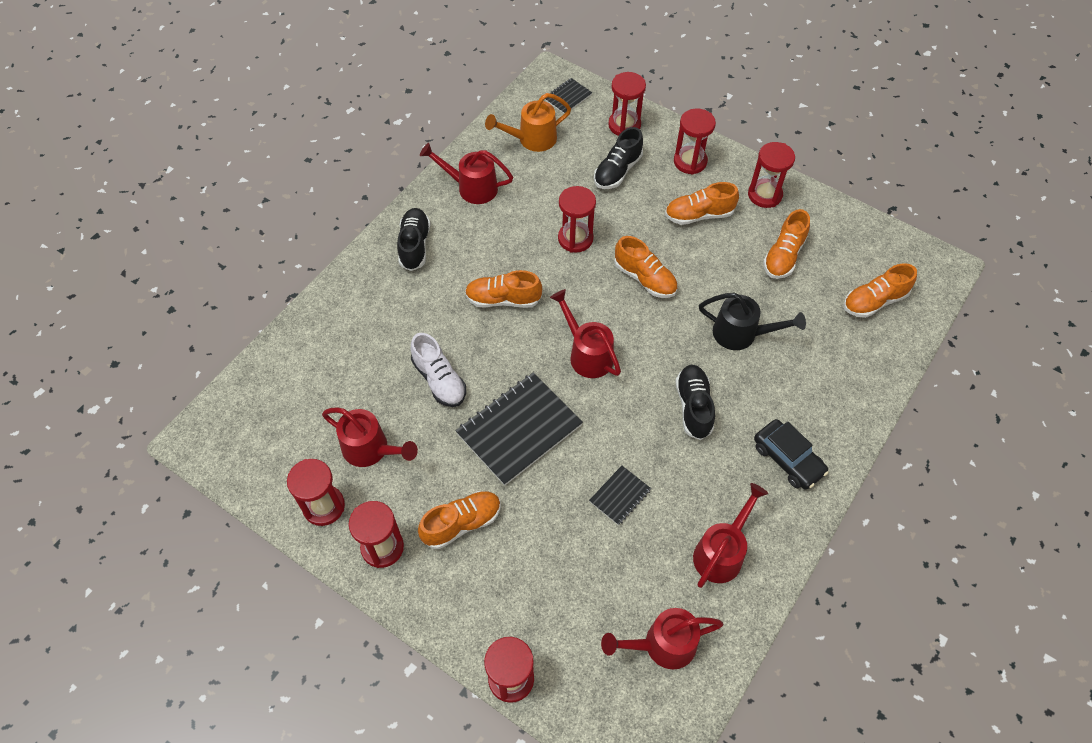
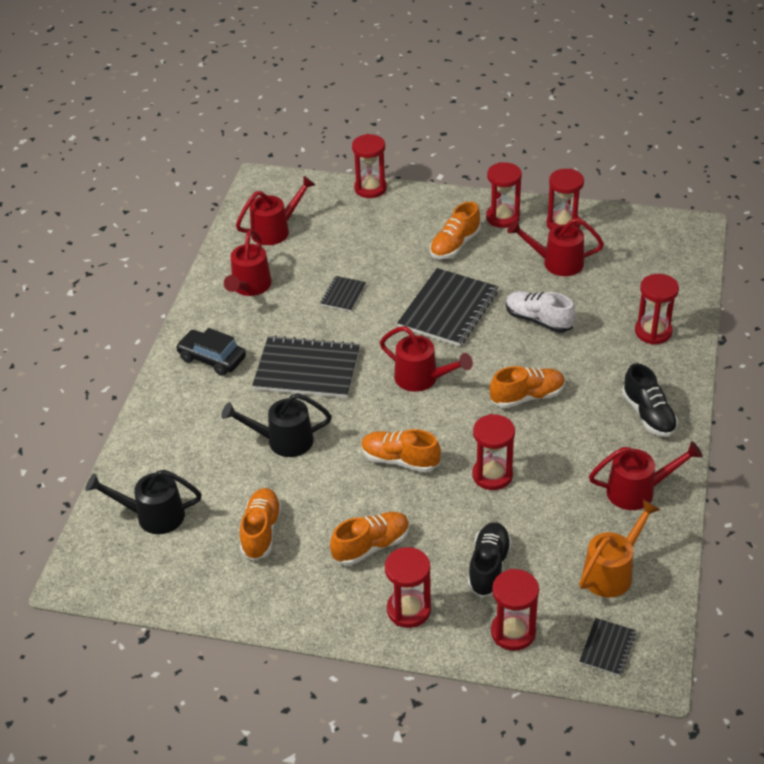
camera: 160 degrees right, 15 degrees down
black shoe [675,365,715,440] -> black notebook [252,335,360,398]
red hourglass [748,142,795,208] -> red hourglass moved to [635,274,679,345]
orange shoe [844,263,917,318] -> black watering can [85,470,202,534]

